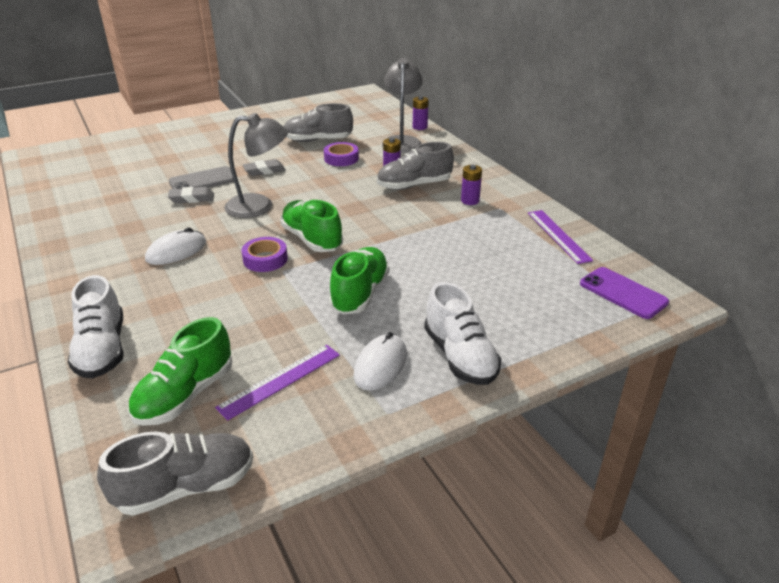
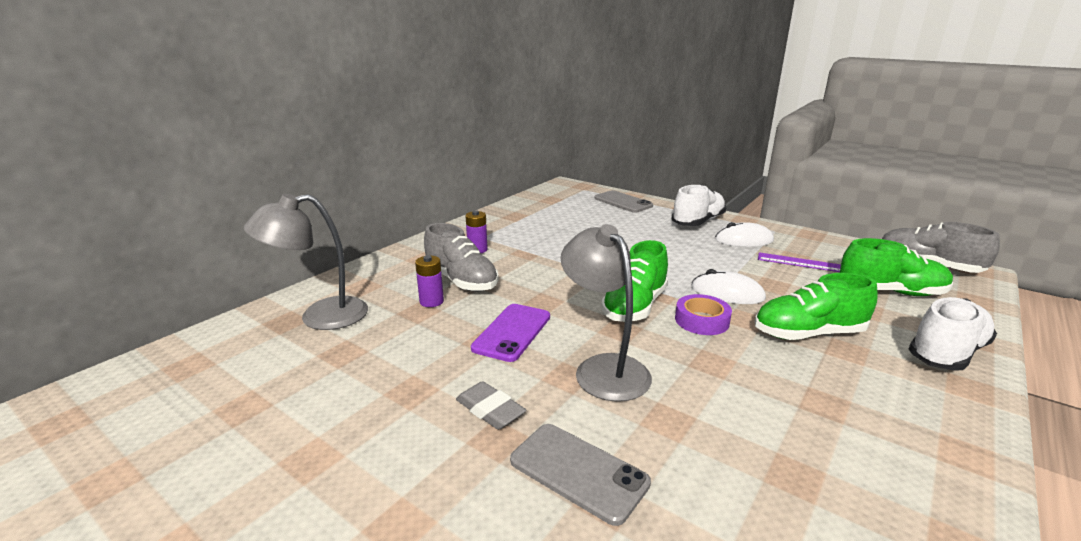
camera: 115 degrees left, 10 degrees down
white mouse [145,227,206,265] -> white mouse moved to [691,269,766,304]
grey eraser [168,187,214,203] -> none
grey shoe [283,103,353,142] -> none
purple tape [324,142,359,166] -> none
green shoe [329,247,390,314] -> green shoe moved to [755,273,878,340]
purple battery [413,96,429,130] -> none
purple ruler [528,210,593,264] -> none
purple phone [580,267,669,319] -> purple phone moved to [471,304,550,362]
none -> grey phone [595,190,653,213]

